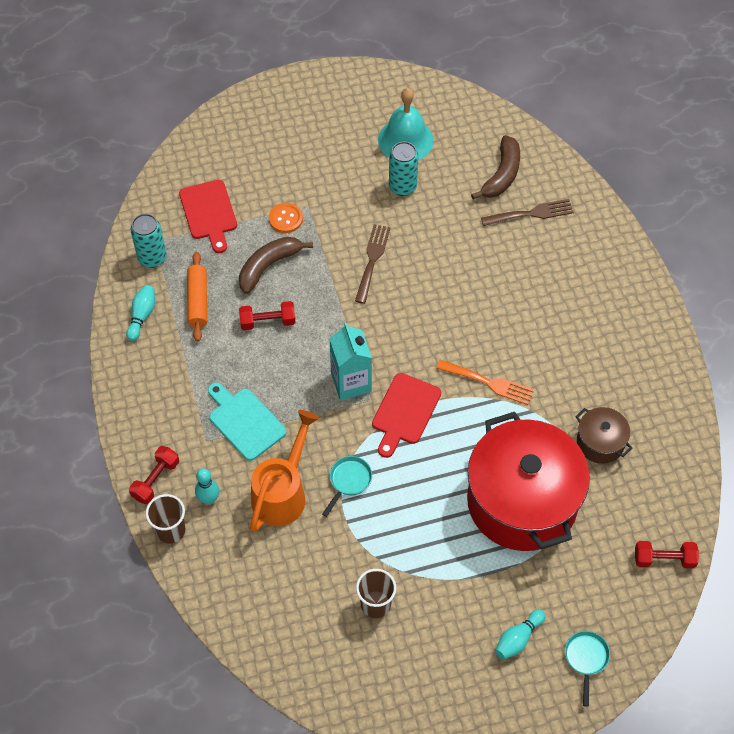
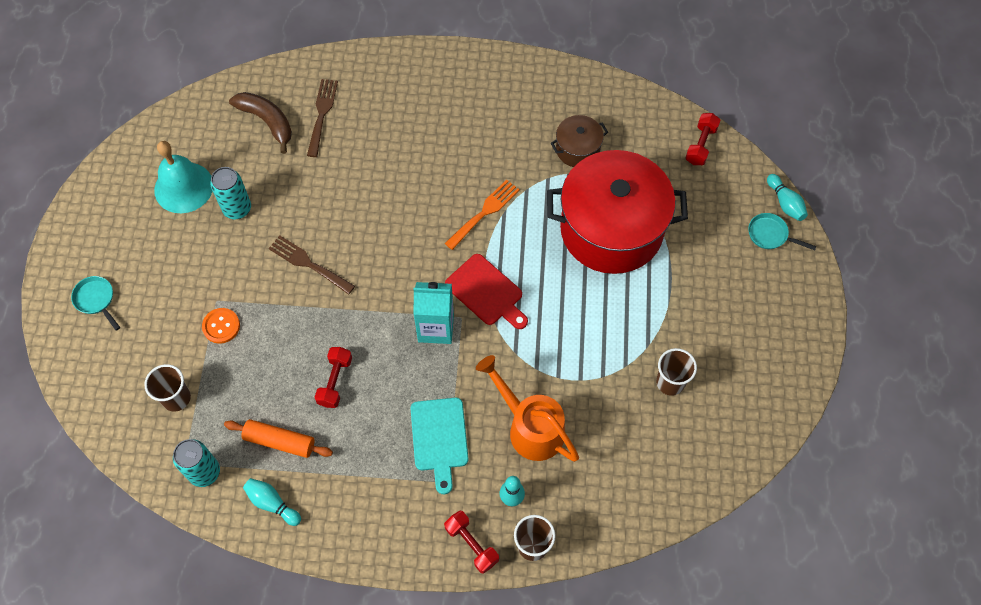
camera: 70 degrees left, 5 degrees up
red cutting board [179,180,237,253] -> brown cup [144,364,191,411]
turquoise cutting board [208,382,286,461] -> turquoise cutting board turned 75 degrees counterclockwise [411,398,468,494]
brown banana [239,237,313,294] -> none
turquoise pan [322,456,372,517] -> turquoise pan moved to [71,276,120,331]
turquoise bowling pin [495,609,545,660] -> turquoise bowling pin moved to [767,174,808,221]

